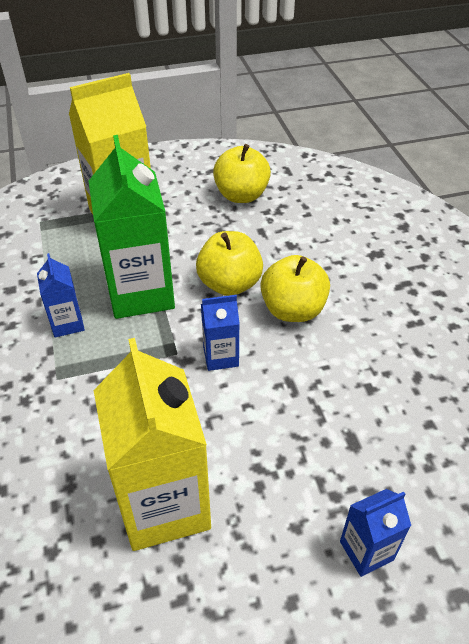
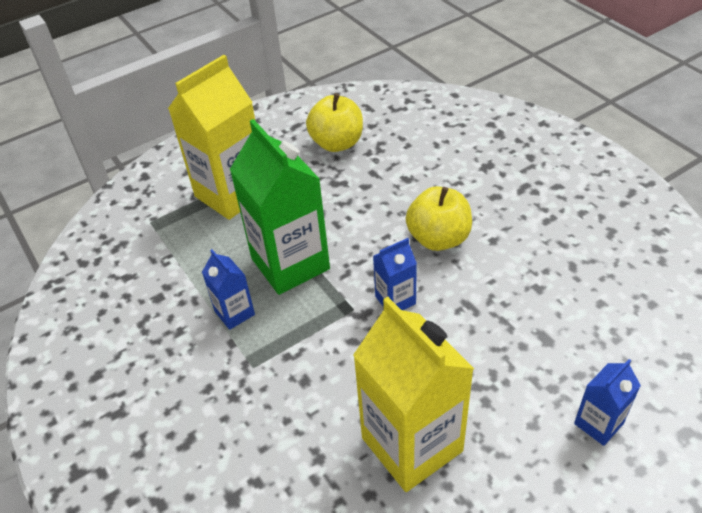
camera: 15 degrees left, 0 degrees up
yellow apple [196,231,263,296] -> none

